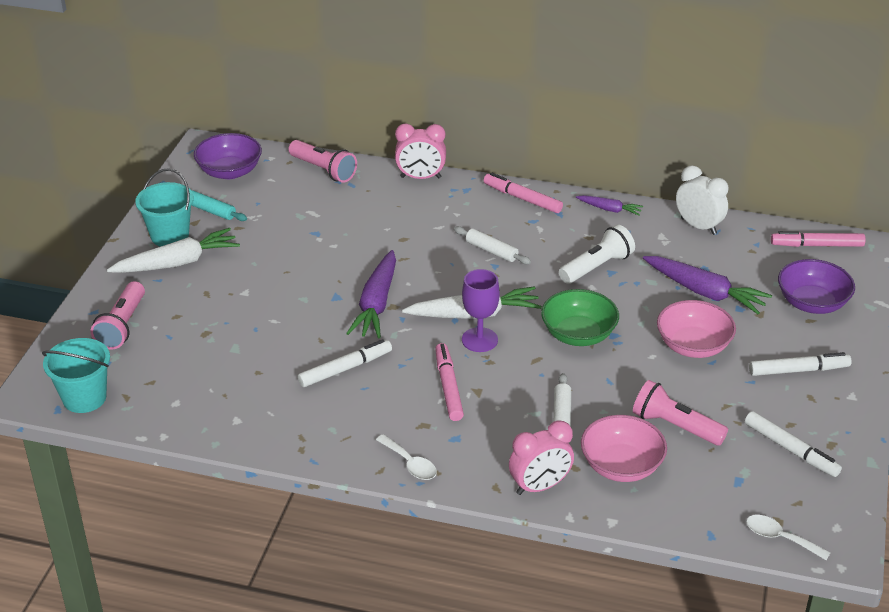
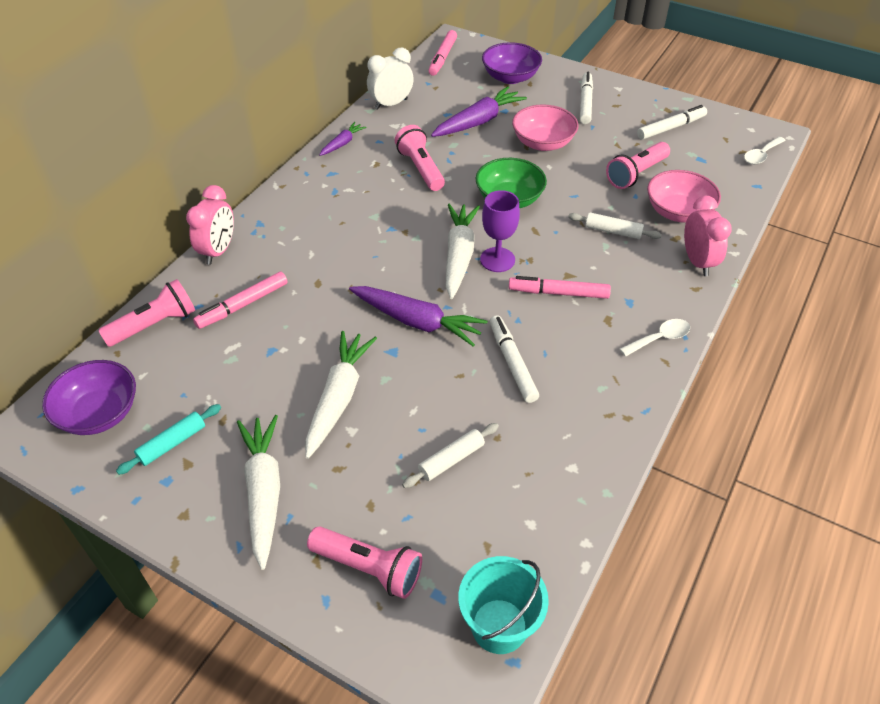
camera: 75 degrees left, 10 degrees up
turquoise bucket [135,168,194,247] -> none
white rolling pin [454,226,531,264] -> white rolling pin moved to [402,423,499,488]
pink marker [484,173,563,213] -> pink marker moved to [193,272,288,329]
white flashlight [559,225,635,284] -> pink flashlight [395,125,445,191]
none -> white carrot [305,331,377,459]

